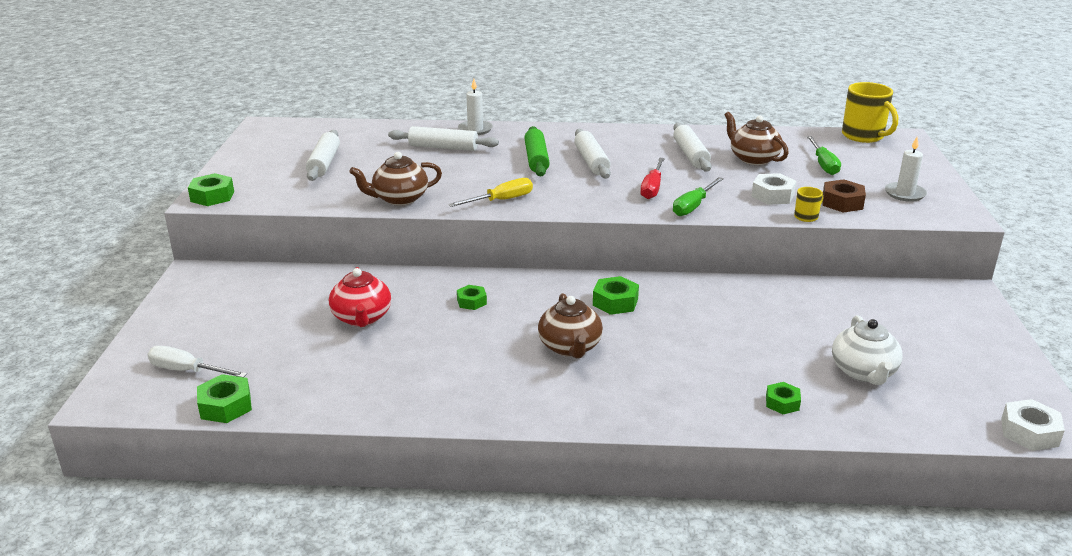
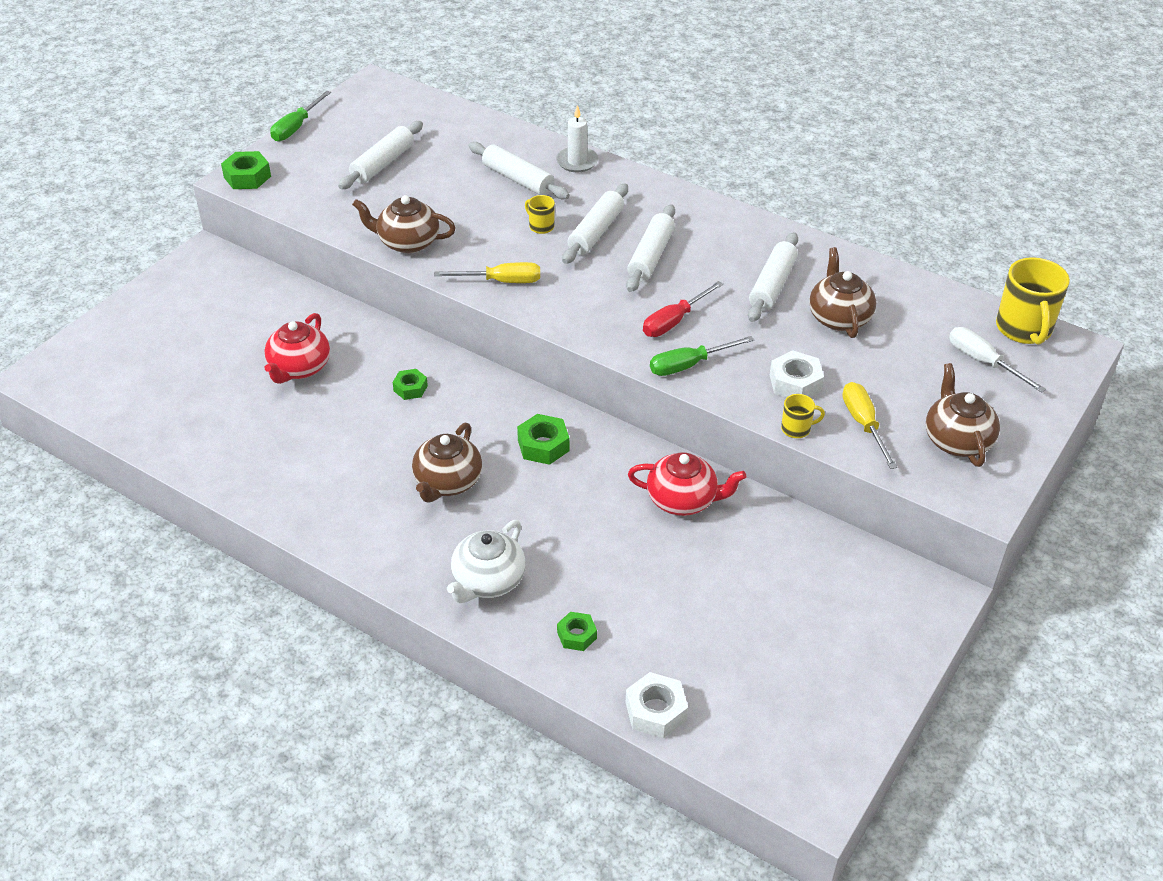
camera: 30 degrees right, 15 degrees up
white screwdriver [147,346,247,377] -> white screwdriver moved to [949,327,1046,393]
green nut [197,374,252,423] -> none
green rolling pin [524,126,550,176] -> white rolling pin [562,184,628,264]
green screwdriver [807,136,841,175] -> green screwdriver moved to [270,91,331,141]
brown nut [822,179,866,213] -> yellow screwdriver [842,382,897,469]
white teapot [832,315,903,385] -> white teapot moved to [447,520,526,603]
white candle [885,137,927,202] -> brown teapot [926,363,1000,467]
white nut [1001,399,1065,451] -> white nut moved to [626,672,688,738]
none -> yellow mug [525,195,555,234]
none -> red teapot [628,452,747,516]

